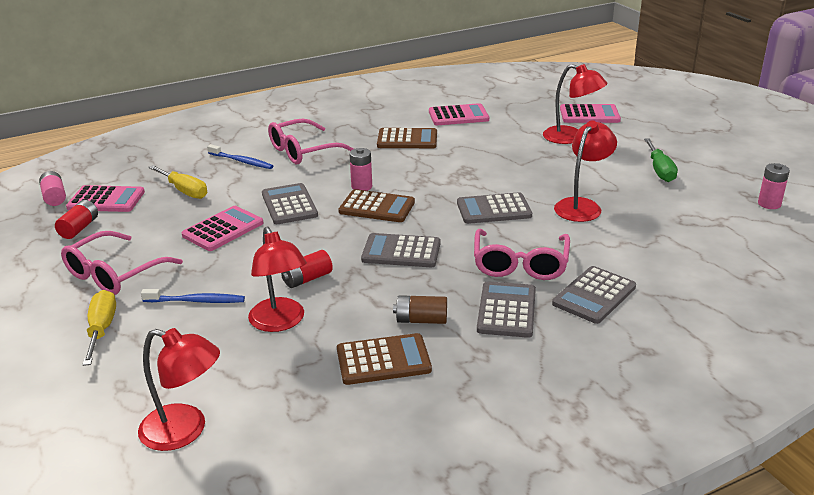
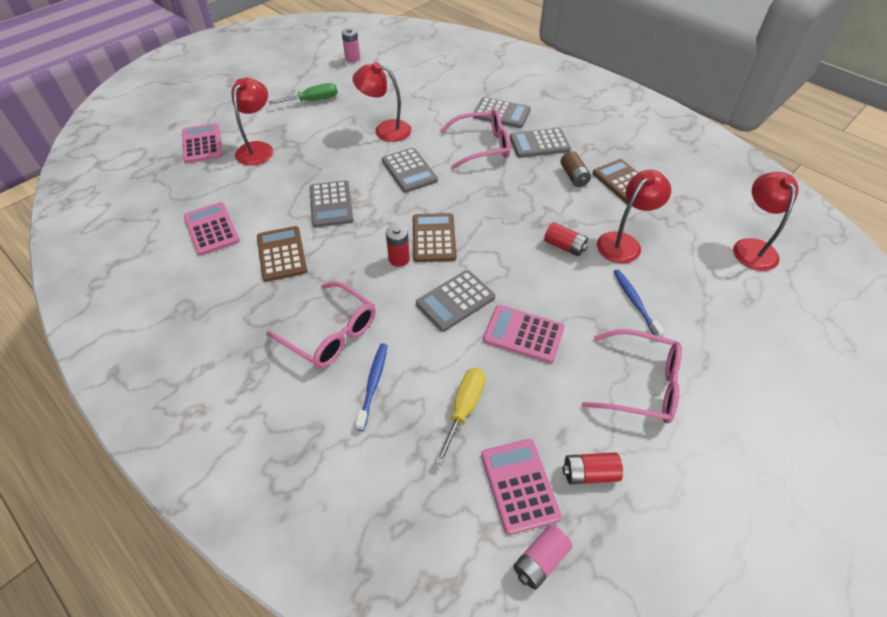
camera: 110 degrees left, 20 degrees up
yellow screwdriver [82,290,116,366] -> none
pink battery [349,148,372,191] -> red battery [386,224,410,267]
grey calculator [361,233,441,267] -> grey calculator moved to [310,180,354,228]

